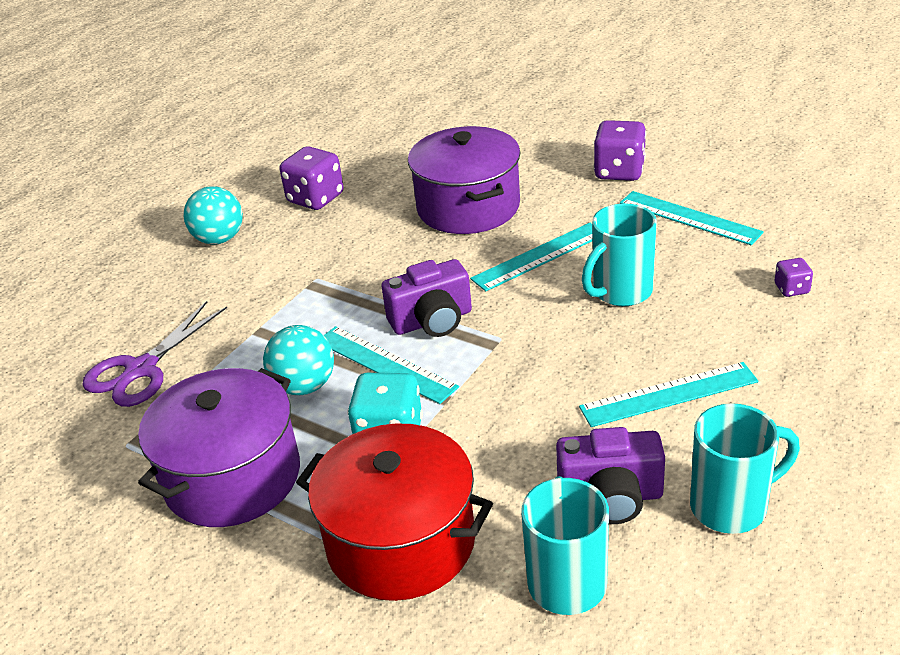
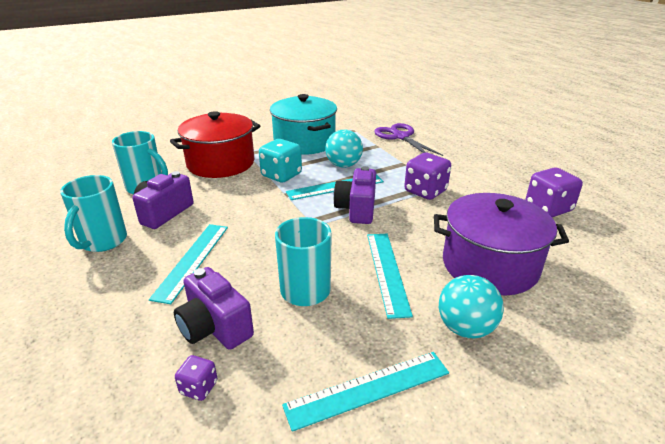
camera: 115 degrees right, 5 degrees down
purple pot [138,368,300,527] -> turquoise pot [270,94,337,155]
turquoise ball [184,186,243,244] -> turquoise ball moved to [439,275,504,338]
purple dice [594,120,646,181] -> purple dice moved to [404,153,451,200]
none -> purple camera [174,267,254,350]

